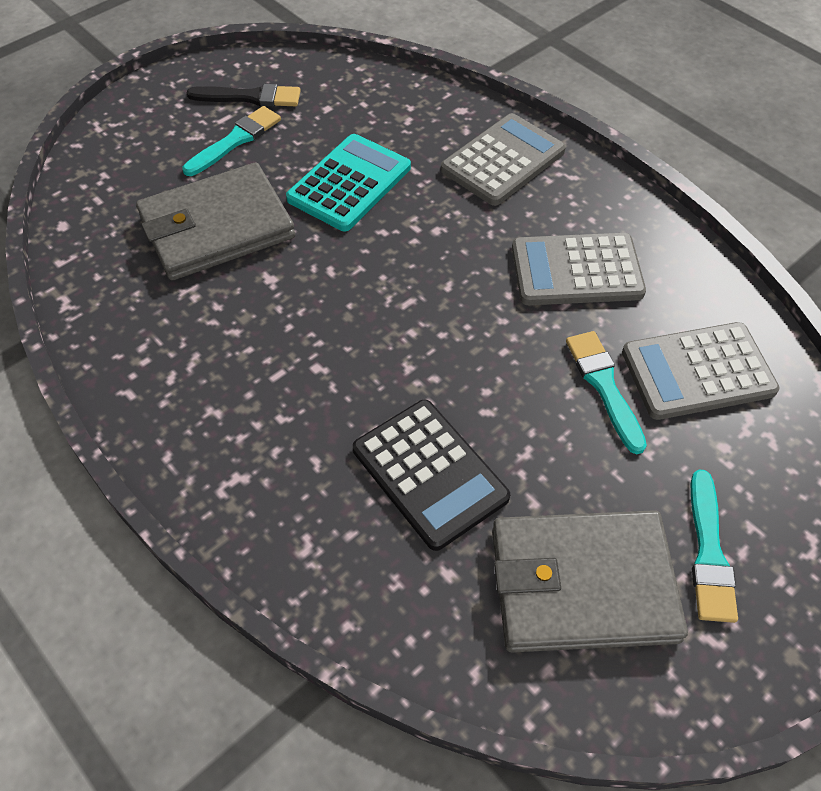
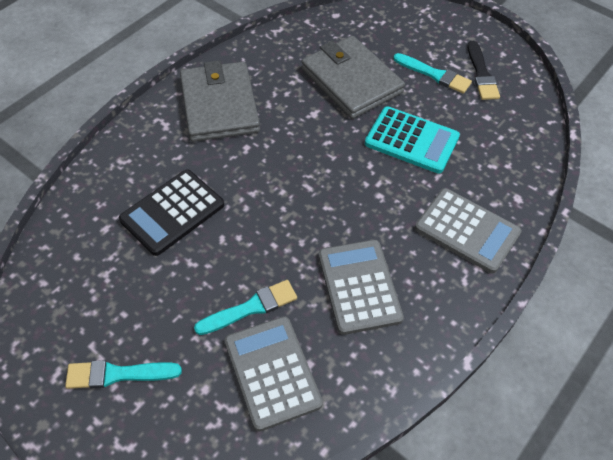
camera: 80 degrees right, 0 degrees up
grey wallet [492,510,688,652] -> grey wallet moved to [180,60,260,142]

